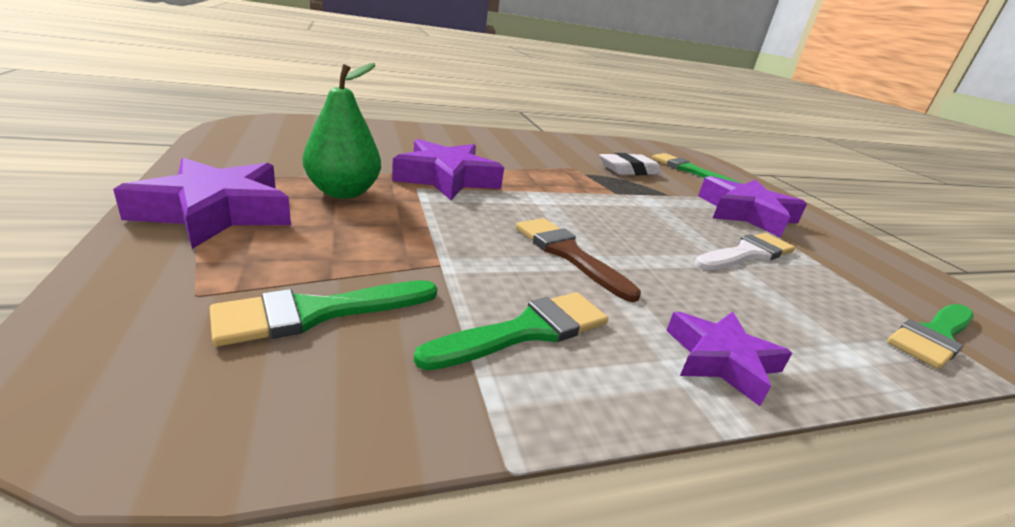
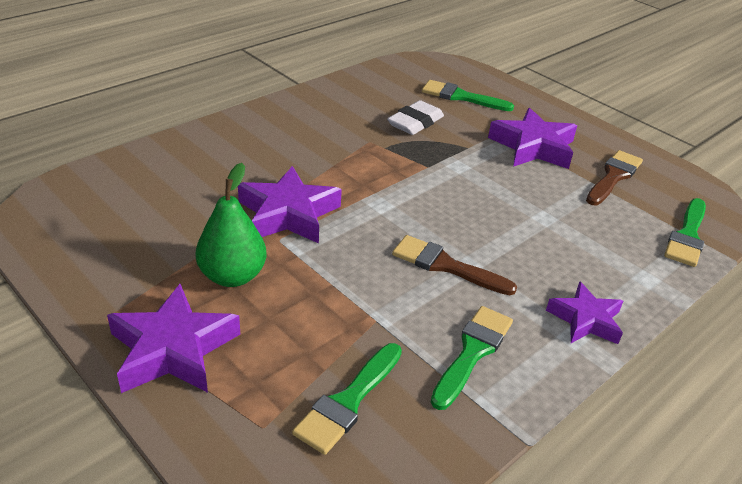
camera: 25 degrees left, 10 degrees up
white brush [694,233,795,271] -> none
none -> brown brush [586,150,643,205]

